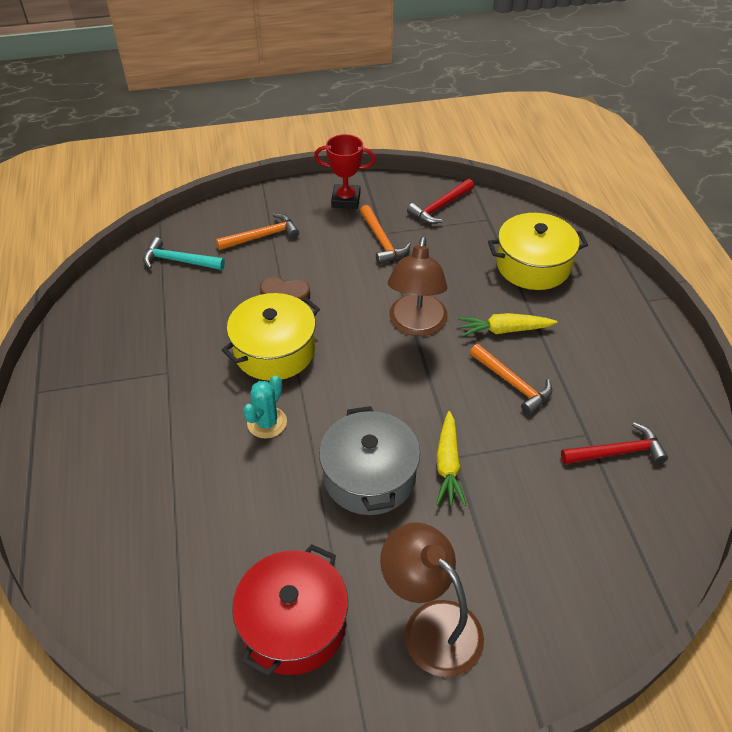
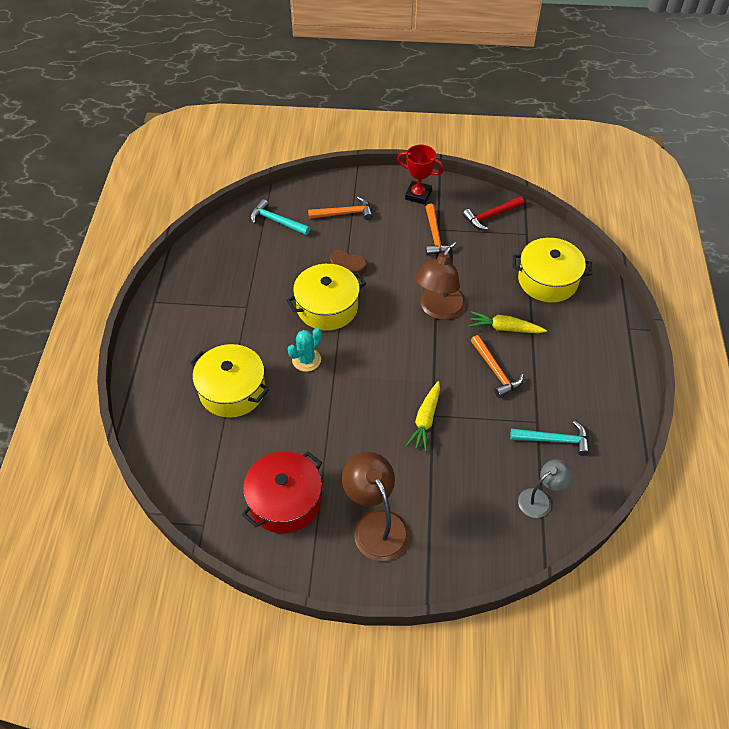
camera: 15 degrees right, 5 degrees up
grey pot [319,406,420,515] -> none
red hammer [561,422,668,464] -> turquoise hammer [510,421,590,456]
none -> yellow pot [190,344,269,418]
none -> grey lamp [518,459,573,518]

